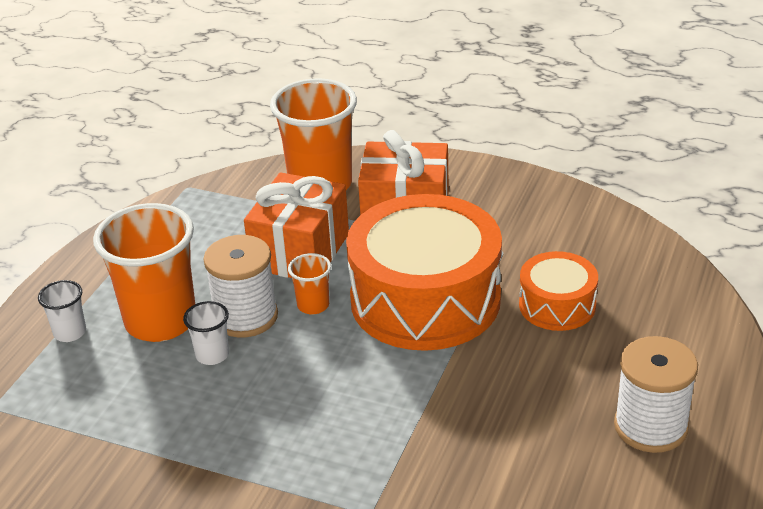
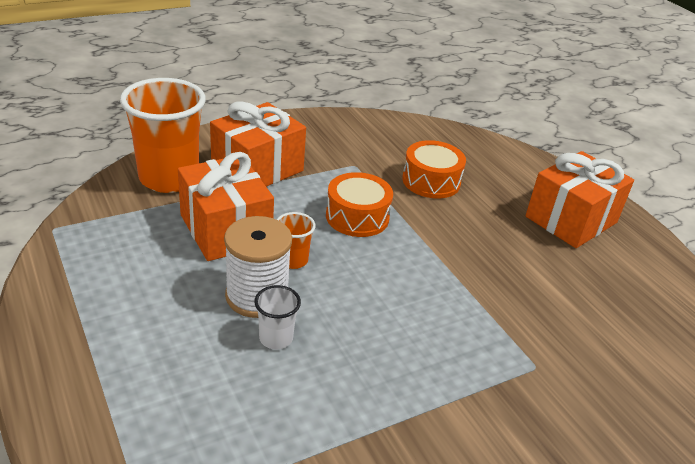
camera: 55 degrees left, 0 degrees up
white cup [38,280,86,342] -> none
orange cup [93,203,195,342] -> none
orange drum [346,194,502,351] -> orange drum [326,172,393,237], size x0.50
white spool [614,336,698,453] -> orange gift [526,151,634,248]

